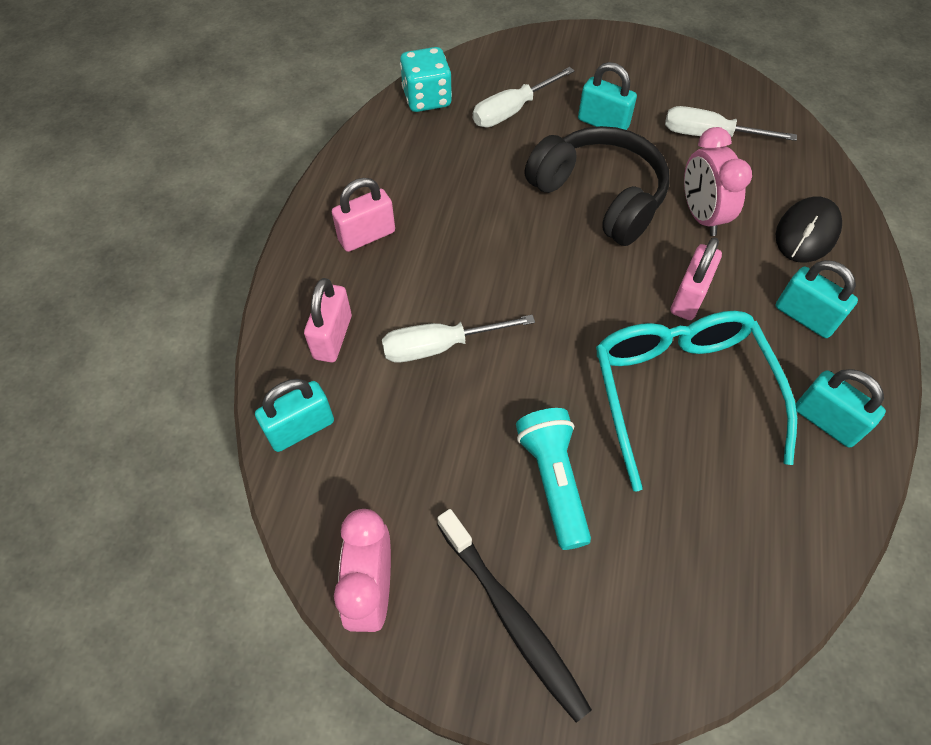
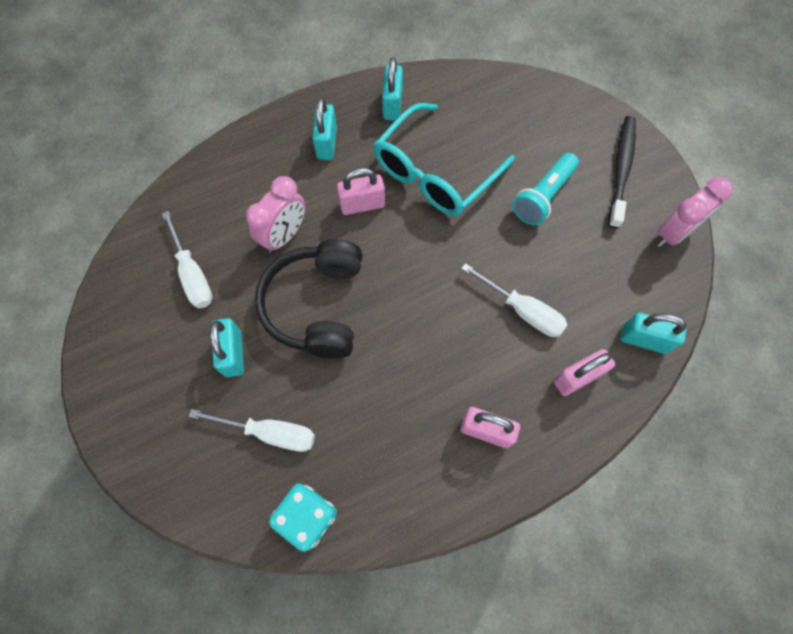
camera: 130 degrees left, 10 degrees up
black mouse [776,196,842,263] -> none

